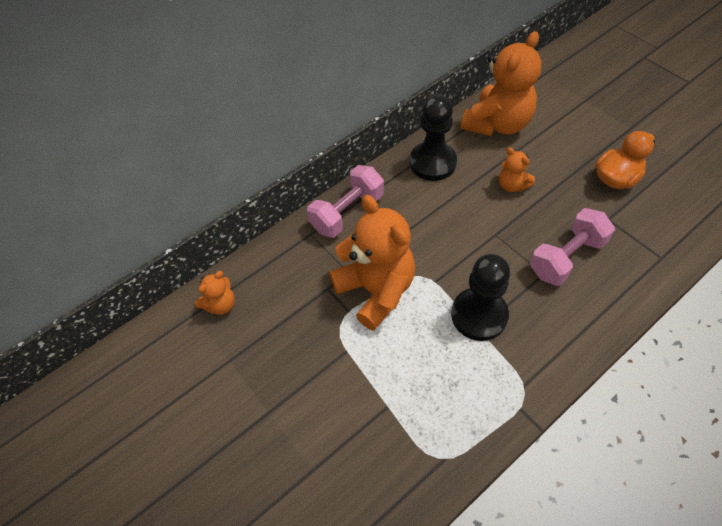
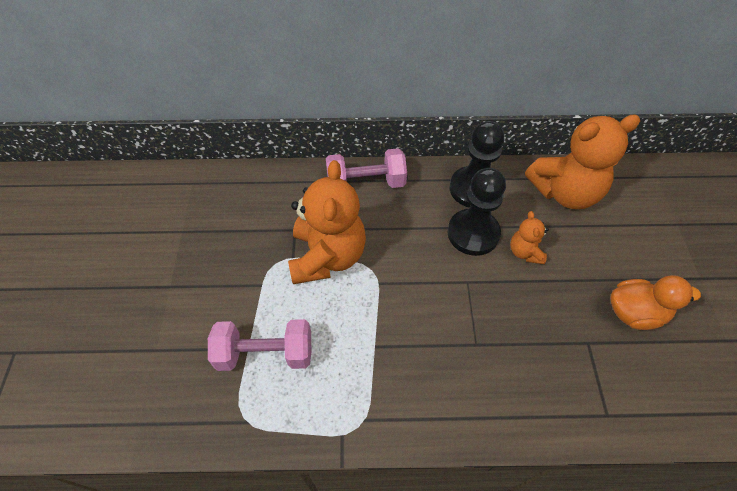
camera: 35 degrees right, 0 degrees up
orange teddy bear [195,271,235,315] -> none
black pawn [451,254,510,341] -> black pawn moved to [448,168,506,256]
pink dumbbell [530,208,615,286] -> pink dumbbell moved to [208,319,311,371]

